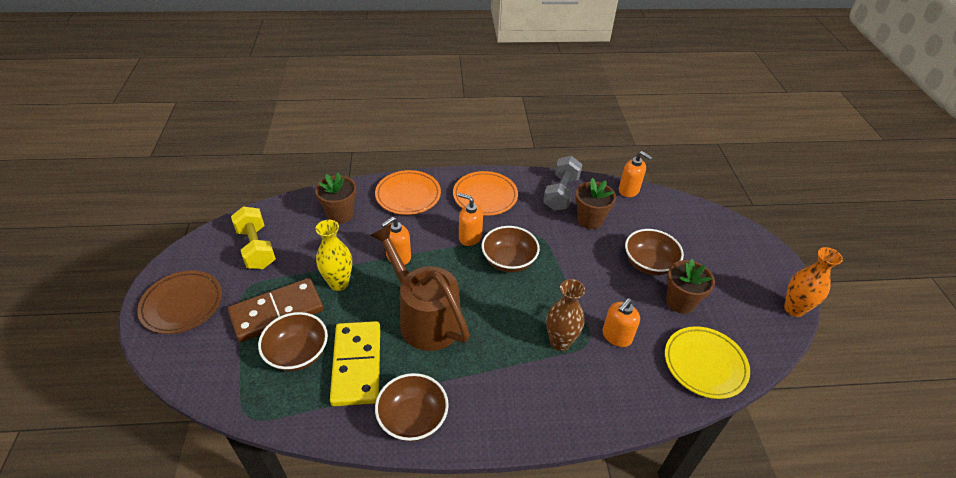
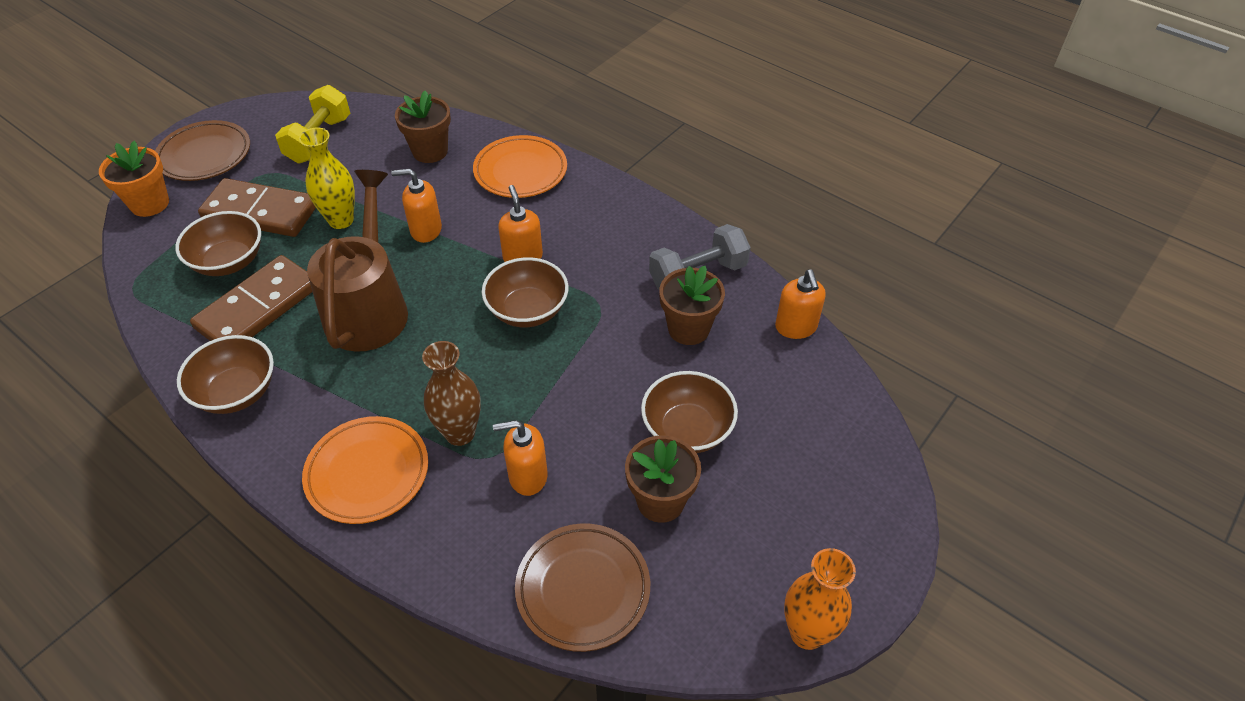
camera: 45 degrees right, 5 degrees up
yellow domino [330,321,380,406] -> brown domino [190,255,312,341]
orange plate [453,171,518,216] -> orange plate moved to [302,416,428,524]
yellow plate [665,326,750,399] -> brown plate [515,523,650,652]
none -> orange flower pot [99,141,169,217]

